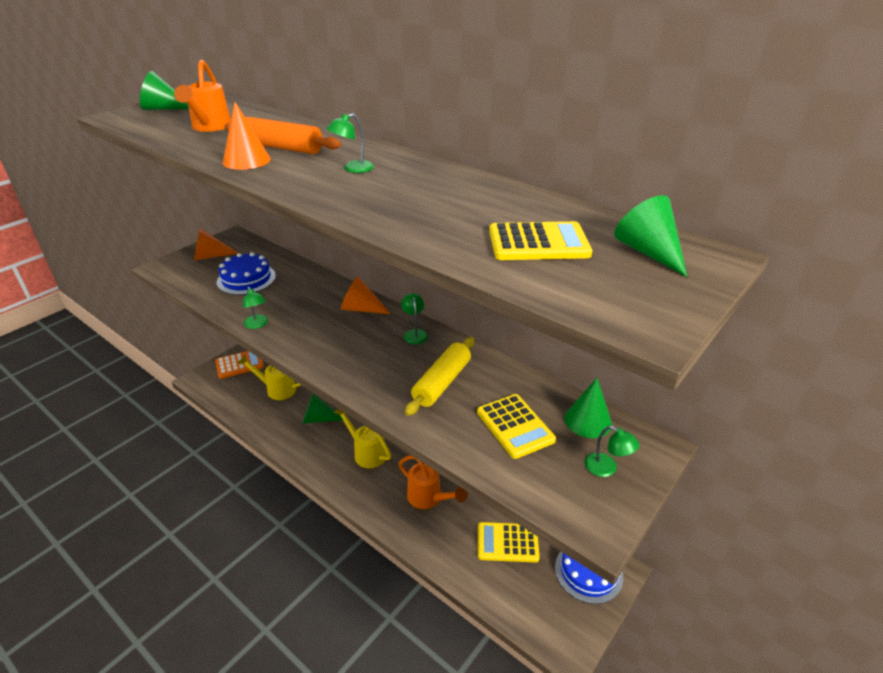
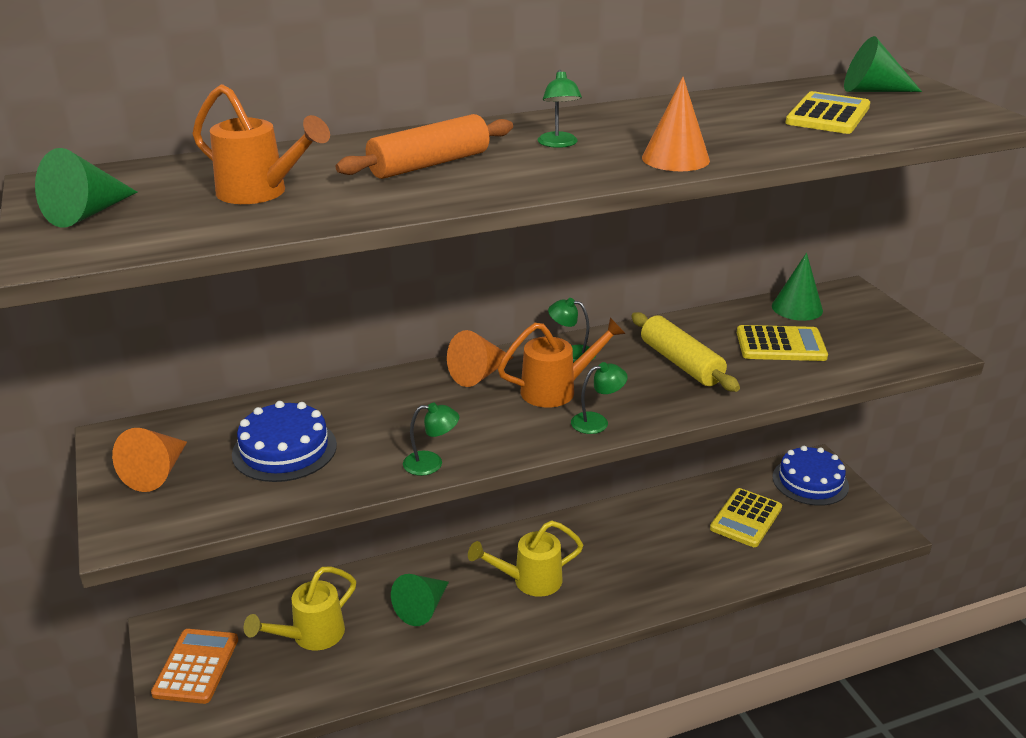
camera: 60 degrees left, 5 degrees down
orange cone [222,102,271,170] -> orange cone moved to [642,77,710,171]
orange watering can [399,455,467,509] -> orange watering can moved to [498,317,626,408]
green lamp [585,426,639,477] -> green lamp moved to [571,362,627,434]

